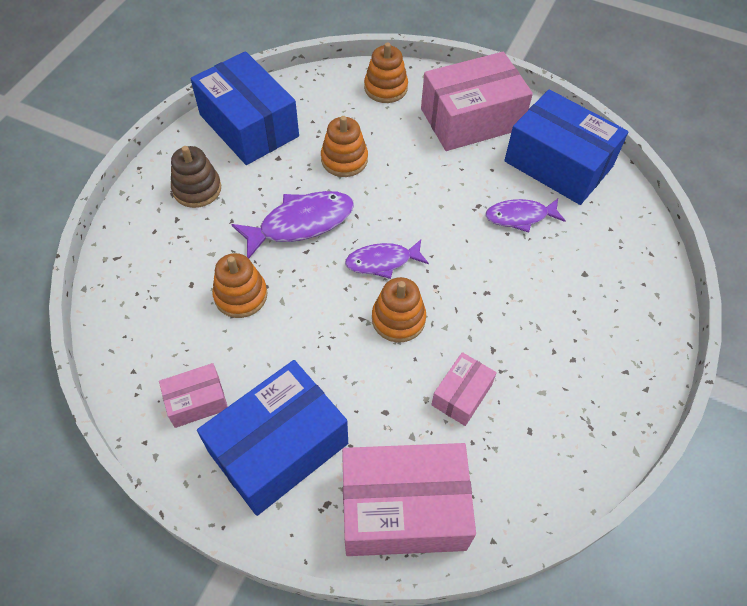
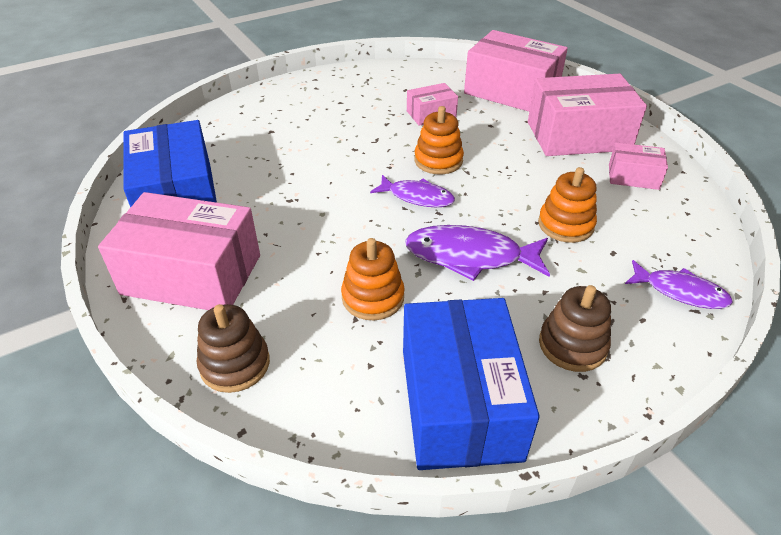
camera: 145 degrees left, 15 degrees down
blue box [197,360,348,516] -> pink box [528,74,647,156]
orange stacking toy [364,43,408,103] -> brown stacking toy [197,304,270,393]
purple fish [485,199,566,233] -> purple fish moved to [625,260,733,309]

